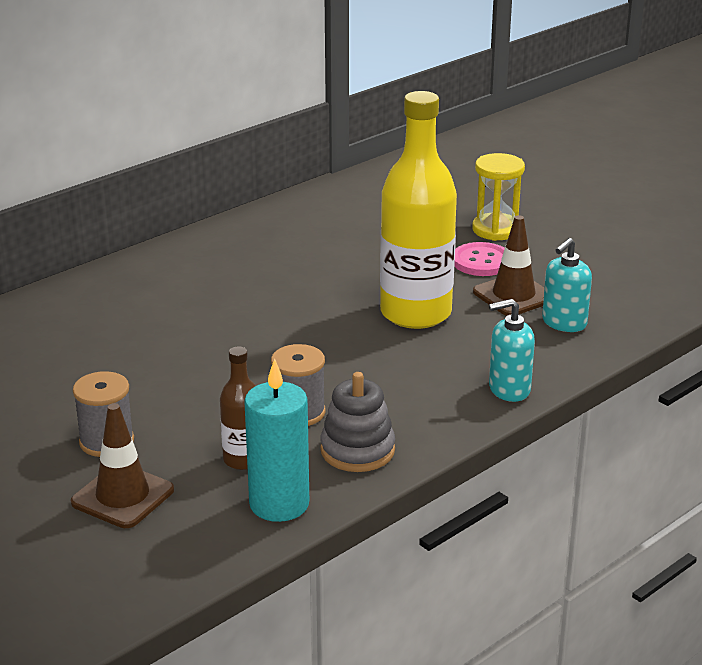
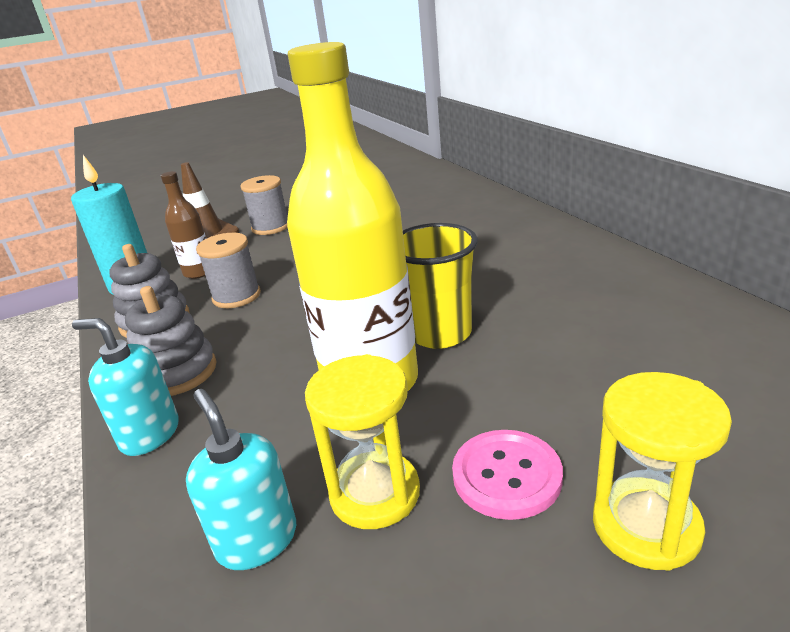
camera: 110 degrees right, 0 degrees up
brown traffic cone [473,215,544,316] -> yellow hourglass [305,354,420,529]
turquoise soap dispenser [489,299,535,402] -> turquoise soap dispenser turned 75 degrees counterclockwise [72,318,179,456]
none -> grey stacking toy [125,286,217,396]
none -> yellow cup [403,223,478,349]

